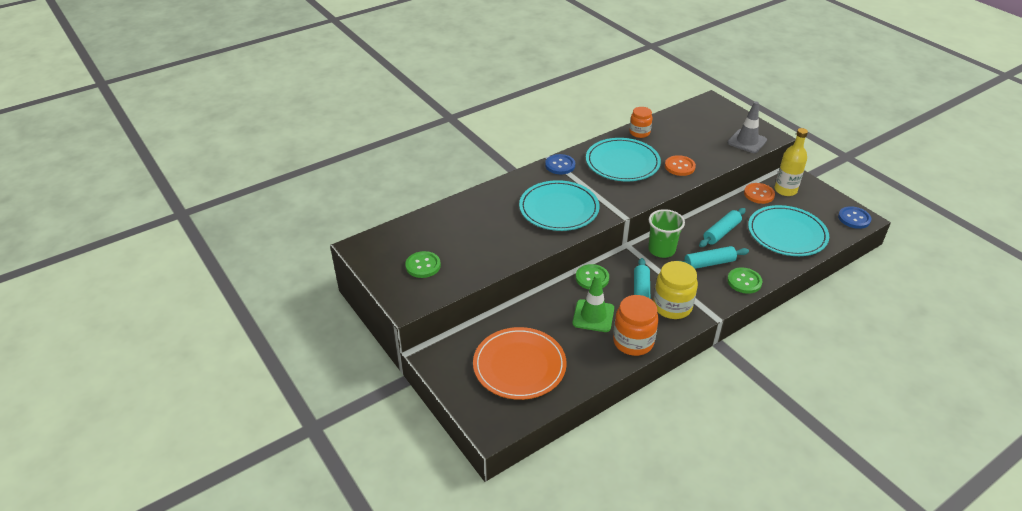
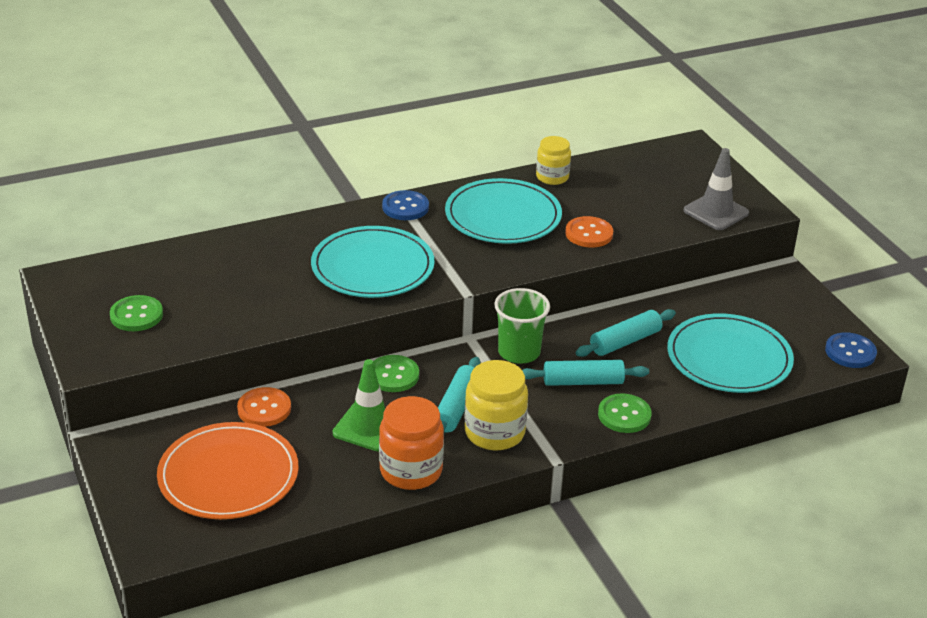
camera: 10 degrees right, 5 degrees down
orange jar [629,107,652,138] -> yellow jar [536,136,571,185]
orange button [744,183,775,204] -> orange button moved to [237,387,291,427]
yellow bottle [775,128,808,196] -> none

